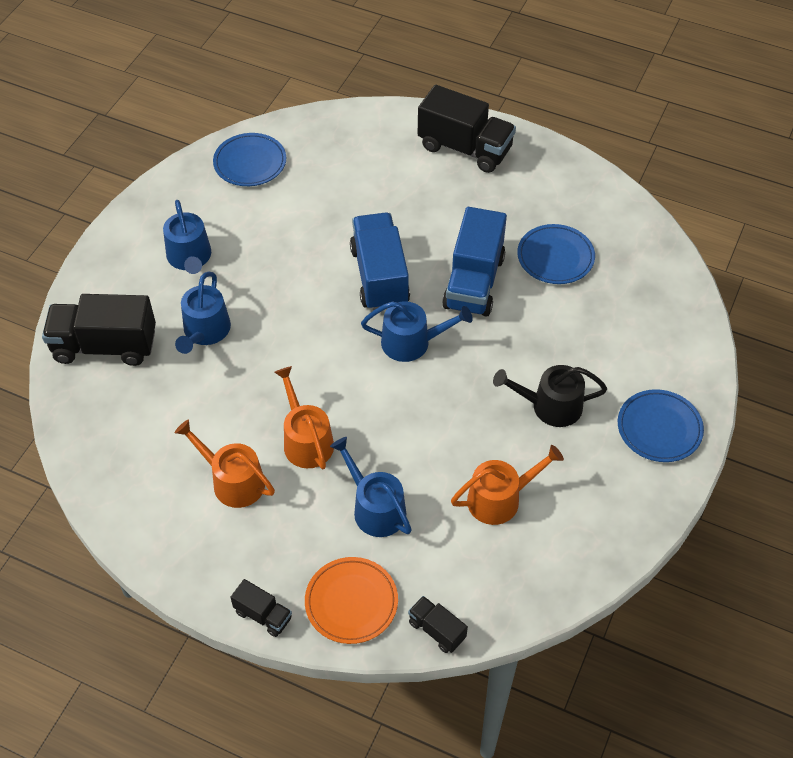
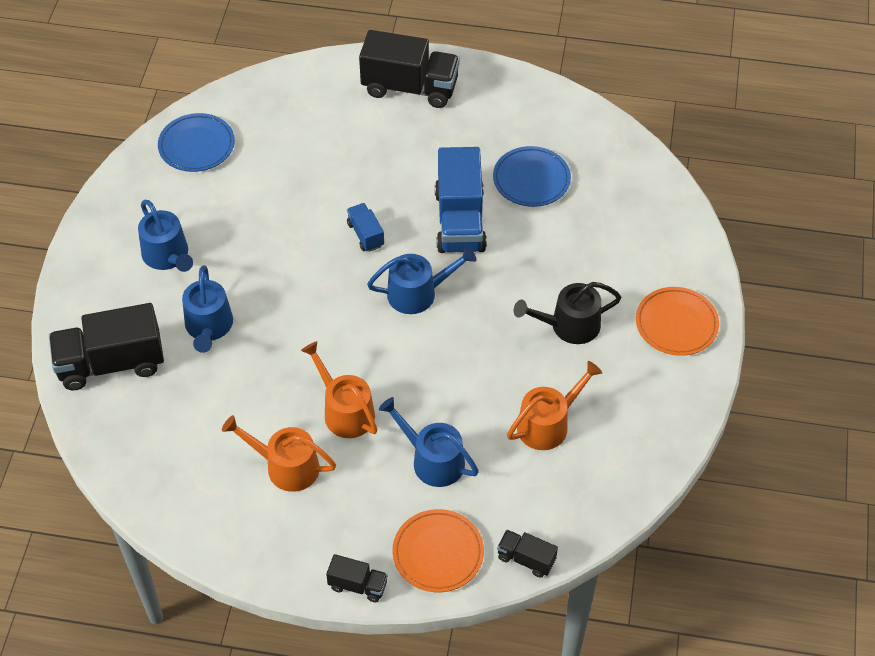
camera: 15 degrees left, 0 degrees up
blue truck [350,212,410,311] -> blue truck [347,203,384,252], size x0.49
blue plate [618,389,704,462] -> orange plate [636,287,719,356]

